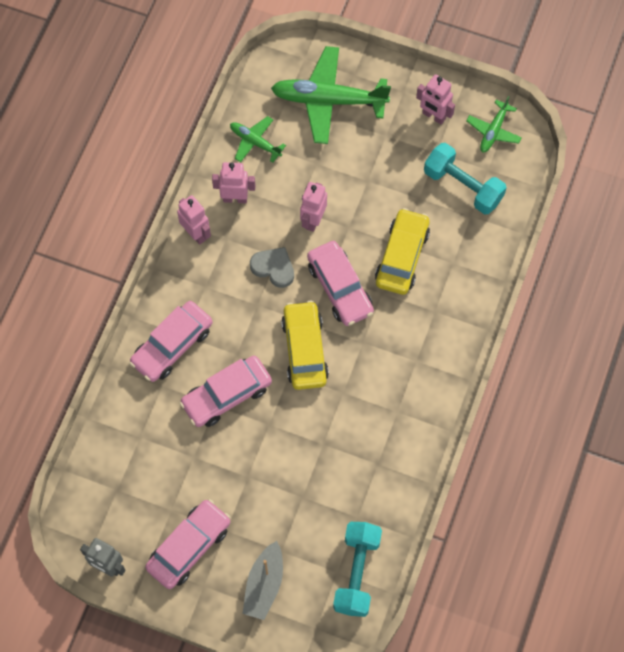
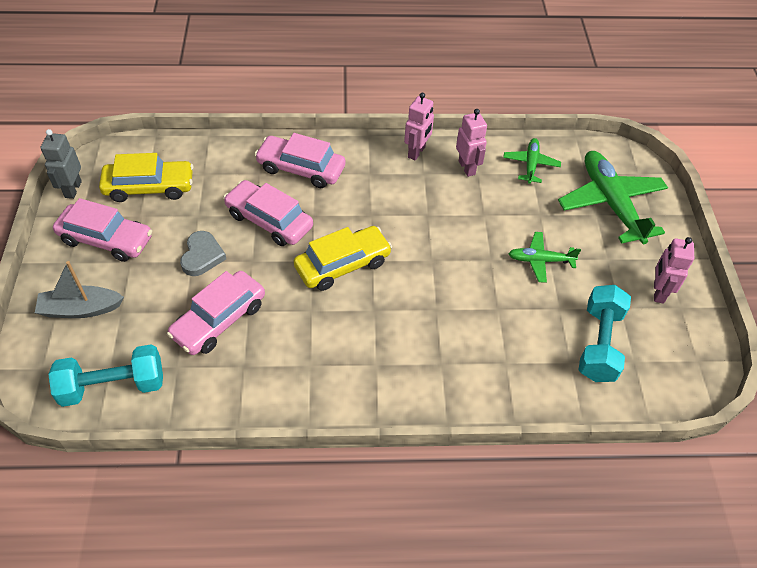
camera: 65 degrees right, 15 degrees down
grey heart [250,247,294,288] -> grey heart moved to [180,231,226,276]
pink robot [300,182,327,232] -> none
pink car [307,241,374,326] -> pink car moved to [167,271,265,355]
yellow car [375,208,430,295] -> yellow car moved to [99,153,194,202]
green plane [467,96,522,152] -> green plane moved to [508,232,581,283]

